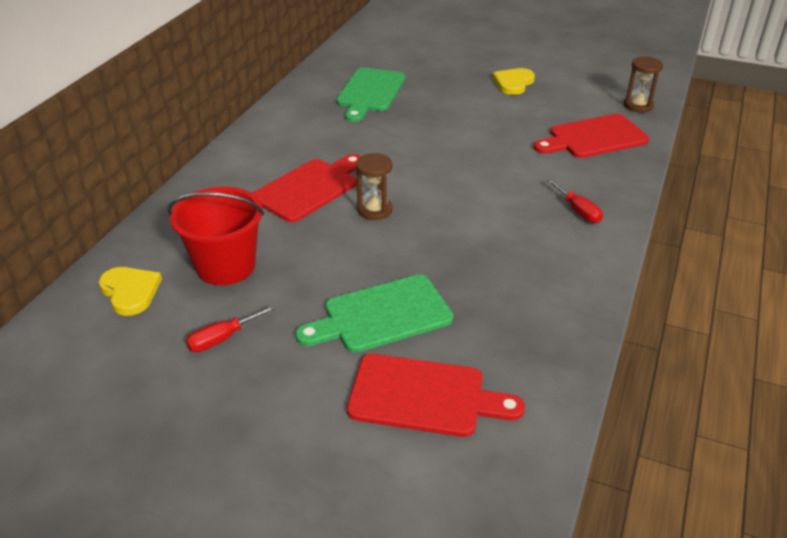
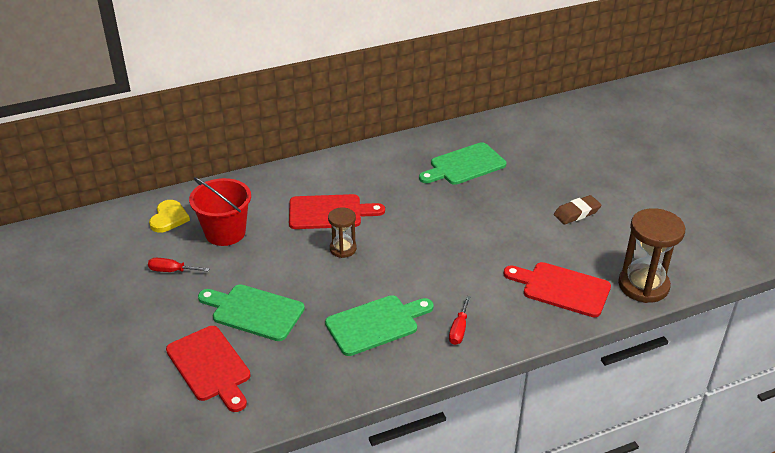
camera: 45 degrees right, 0 degrees up
yellow heart [493,68,535,95] -> brown eraser [554,195,601,224]
brown hourglass [624,56,663,112] -> brown hourglass [618,208,685,303], size x1.78
none -> green cutting board [325,295,434,356]

